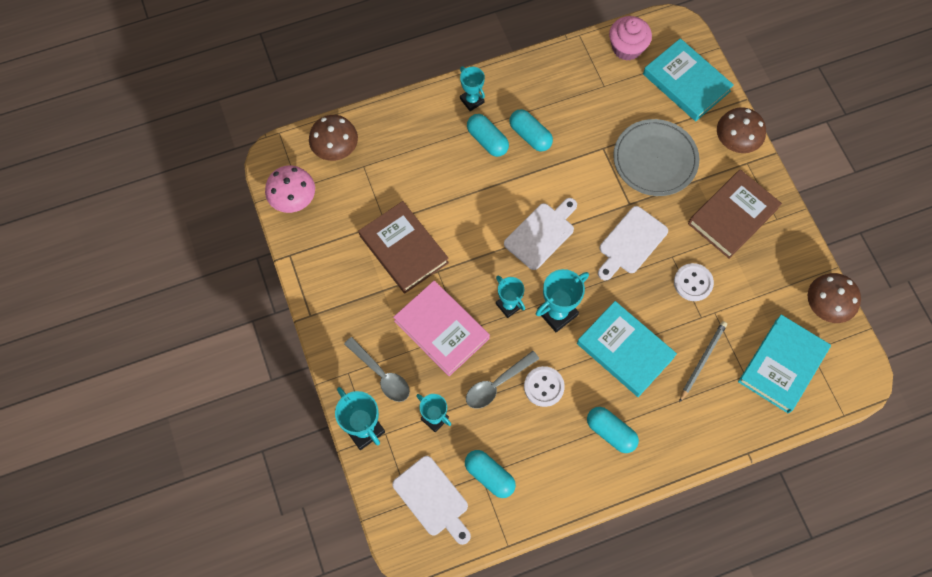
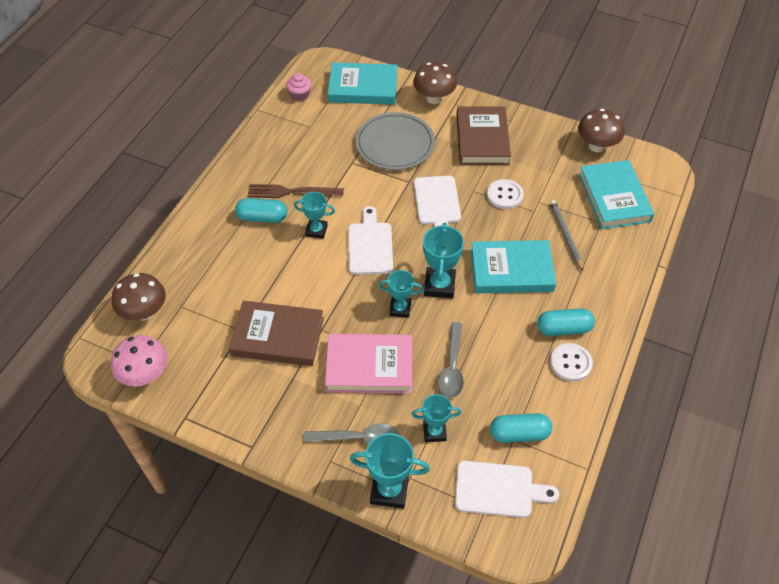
camera: 45 degrees left, 15 degrees down
turquoise trophy [460,66,485,111] -> turquoise trophy moved to [294,192,335,239]
turquoise capsule [510,109,553,152] -> brown fork [248,184,344,198]
white button [524,366,565,407] -> white button moved to [550,343,593,382]
pink cupcake [609,16,652,61] -> pink cupcake [286,73,311,101], size x0.64

